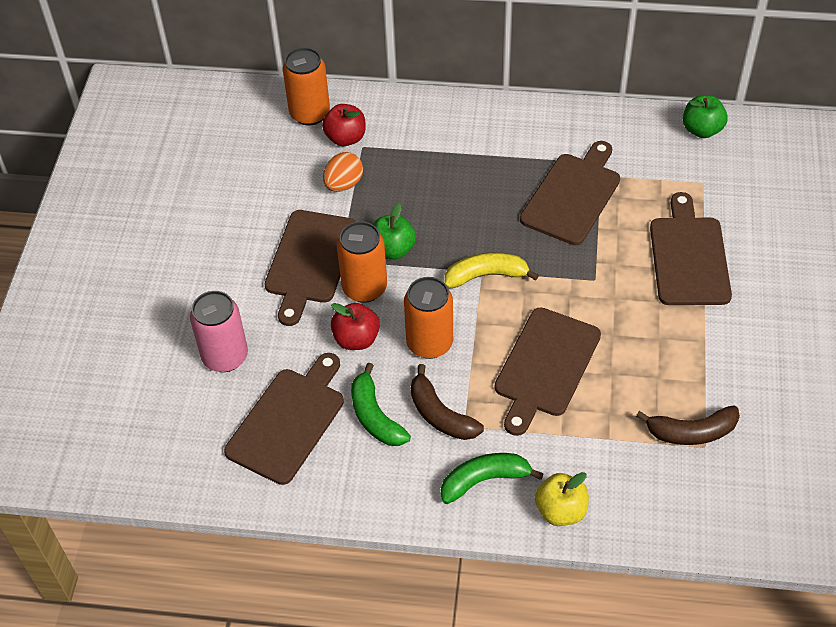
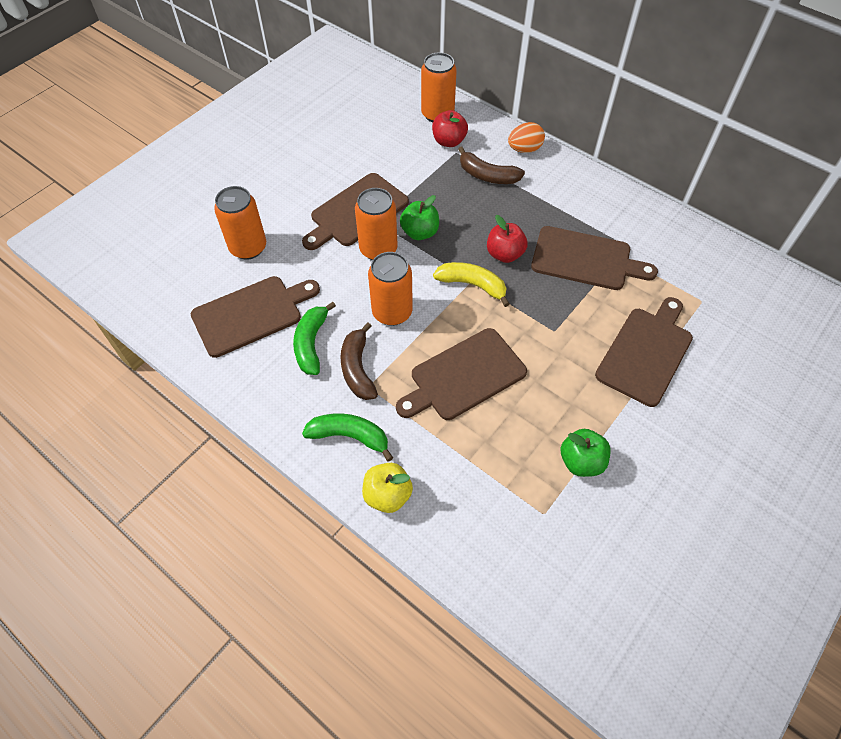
camera: 30 degrees right, 5 degrees up
pink can [190,291,248,372] -> orange can [214,186,266,260]
orange egg [323,152,363,192] -> orange egg moved to [508,122,545,153]
red apple [331,303,380,350] -> red apple moved to [487,215,528,263]
brown cutting board [520,141,620,245] -> brown cutting board turned 45 degrees clockwise [531,226,658,290]
brown banana [636,406,740,445] -> brown banana moved to [458,146,525,184]
green apple [683,95,728,138] -> green apple moved to [561,429,611,477]

